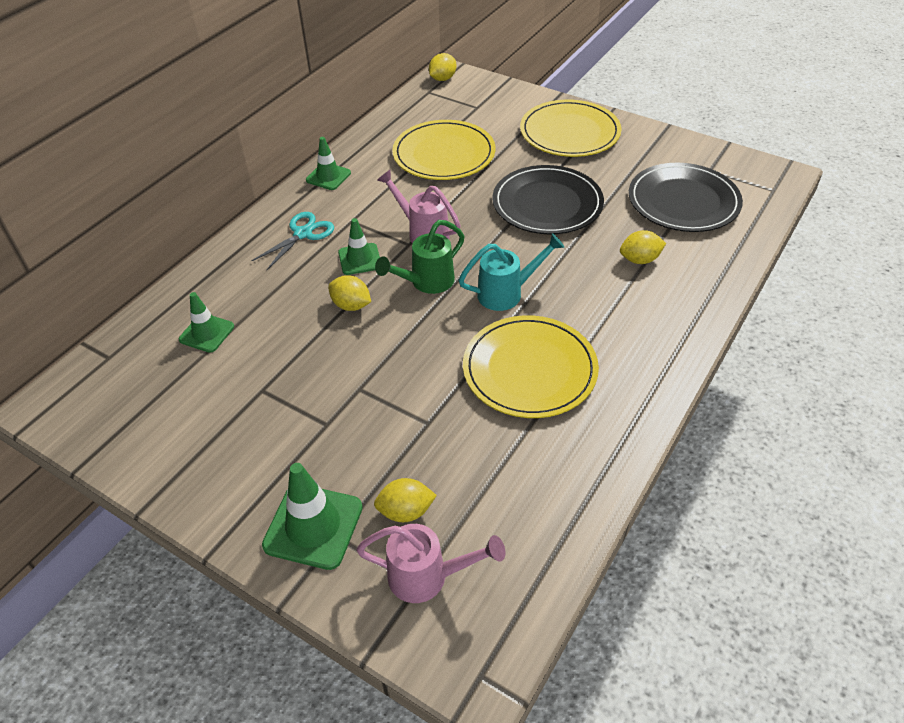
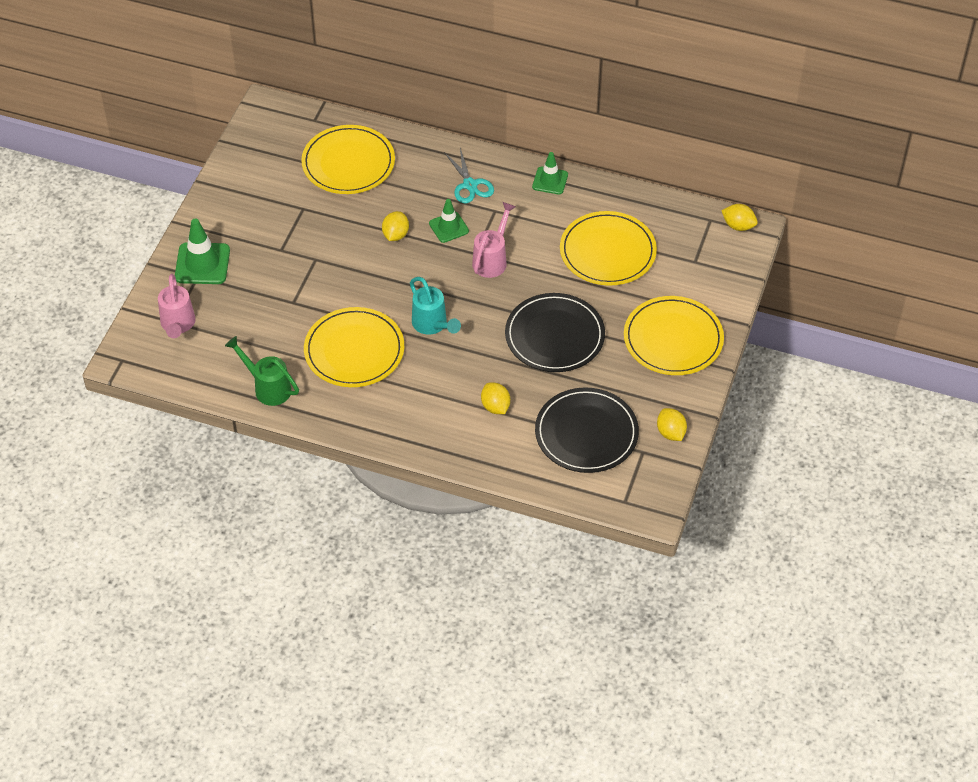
camera: 75 degrees right, 5 degrees up
green traffic cone [179,292,234,353] -> yellow plate [301,125,395,194]
turquoise scissors [251,212,334,270] -> turquoise scissors turned 45 degrees clockwise [444,148,494,203]
yellow lemon [374,478,437,522] -> yellow lemon moved to [657,408,687,441]
green watering can [375,220,464,294] -> green watering can moved to [225,336,299,406]

